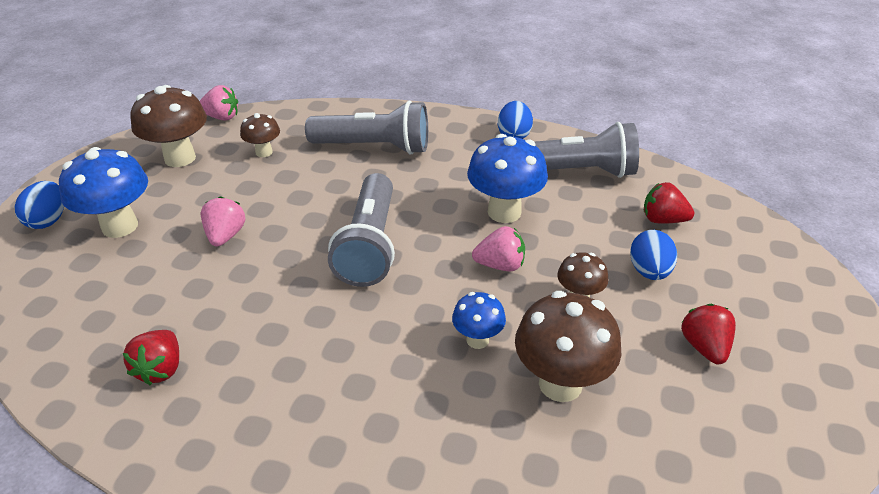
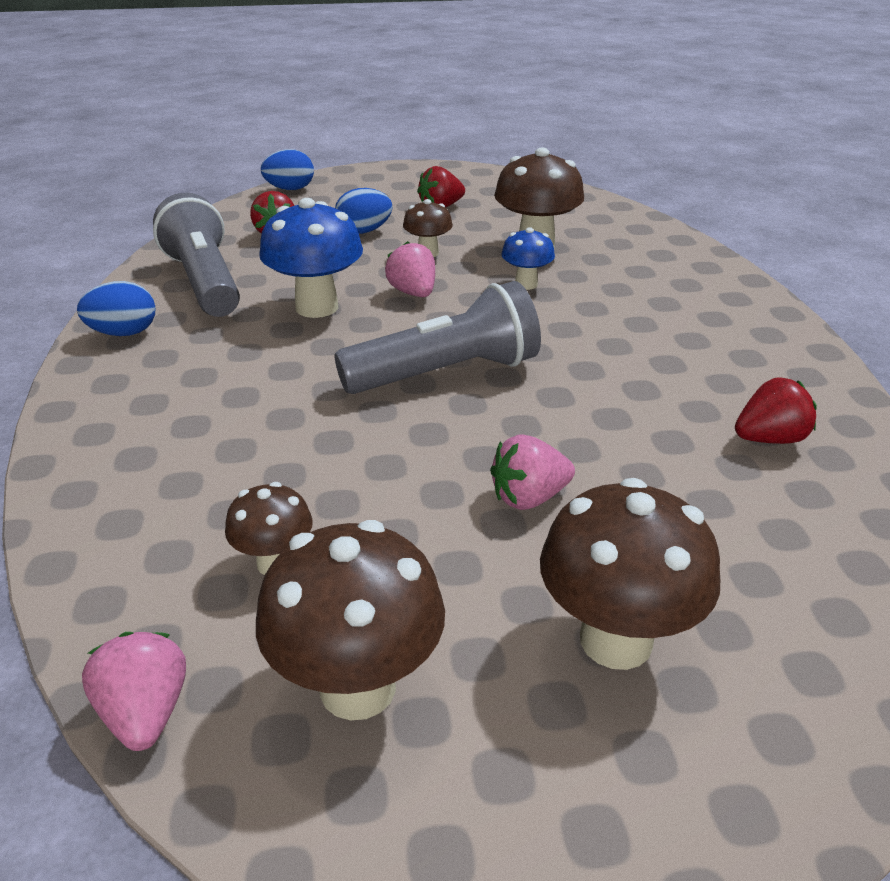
camera: 115 degrees left, 5 degrees down
blue egg [15,181,64,229] -> blue egg moved to [261,149,314,190]
blue mushroom [59,147,148,238] -> brown mushroom [540,478,720,670]
grey flashlight [305,101,428,154] -> none

